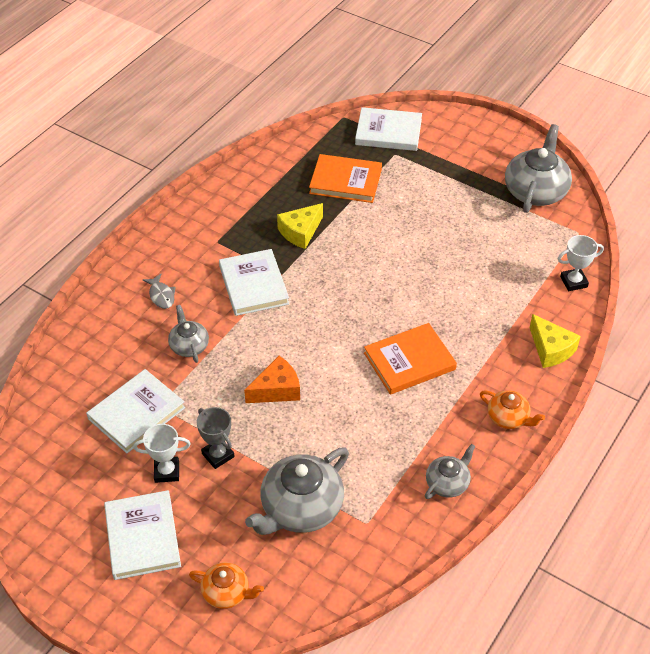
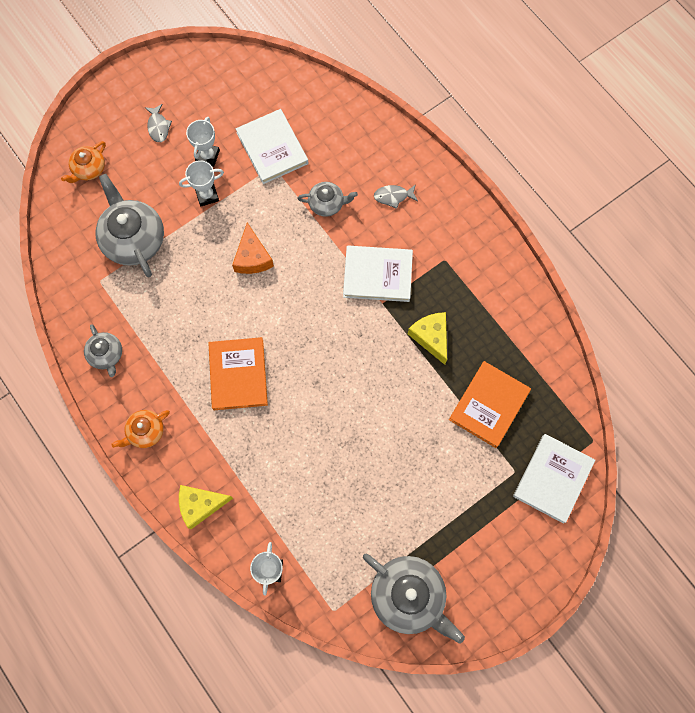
camera: 110 degrees right, 25 degrees up
white book [104,490,181,580] -> grey fish [145,104,172,142]
grey trophy [197,407,235,469] -> white trophy [179,160,224,206]

